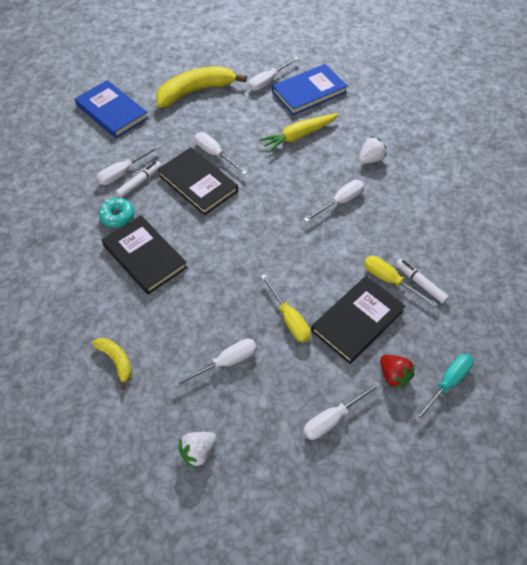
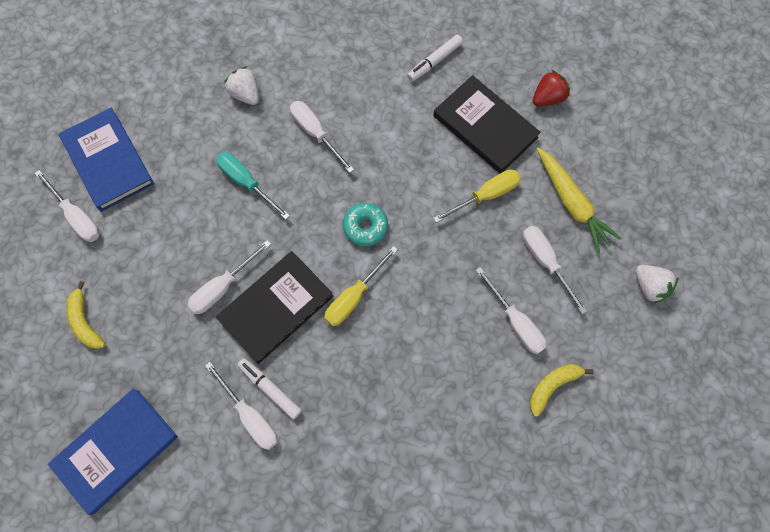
camera: 90 degrees left, 15 degrees up
turquoise donut [99,198,134,228] -> turquoise donut moved to [343,203,388,246]
black book [102,215,188,294] -> none
yellow banana [156,66,247,107] -> yellow banana [66,281,105,349], size x0.50
yellow carrot [259,113,339,153] -> yellow carrot moved to [537,147,622,253]
white screwdriver [303,381,381,440] -> white screwdriver moved to [476,267,547,354]
yellow screwdriver [364,256,438,307] -> yellow screwdriver moved to [324,246,398,326]
turquoise screwdriver [414,354,474,422] -> turquoise screwdriver moved to [216,152,290,220]

